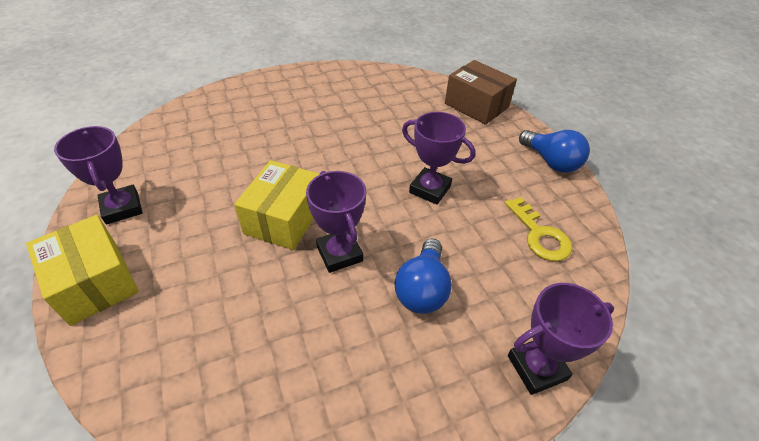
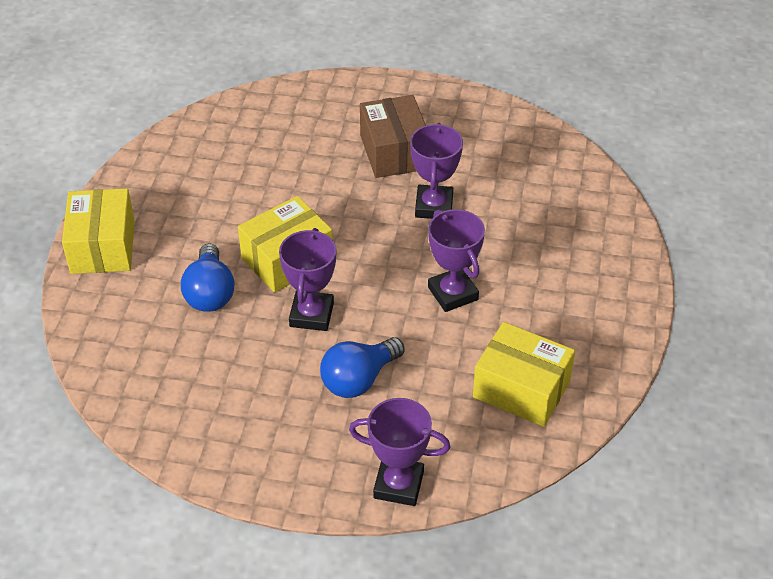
camera: 35 degrees right, 0 degrees up
purple trophy [54,126,143,224] -> purple trophy moved to [410,123,463,219]
brown box [445,60,517,125] -> brown box moved to [360,95,426,178]
yellow key [505,197,572,261] -> yellow box [473,322,575,427]
blue light bulb [519,130,590,173] -> blue light bulb moved to [181,243,234,312]

